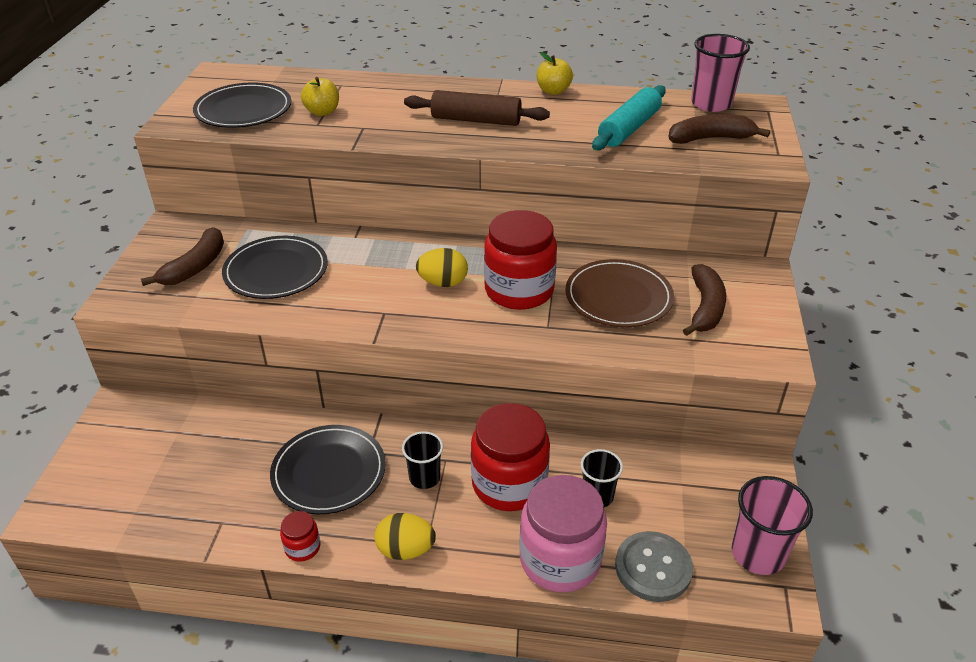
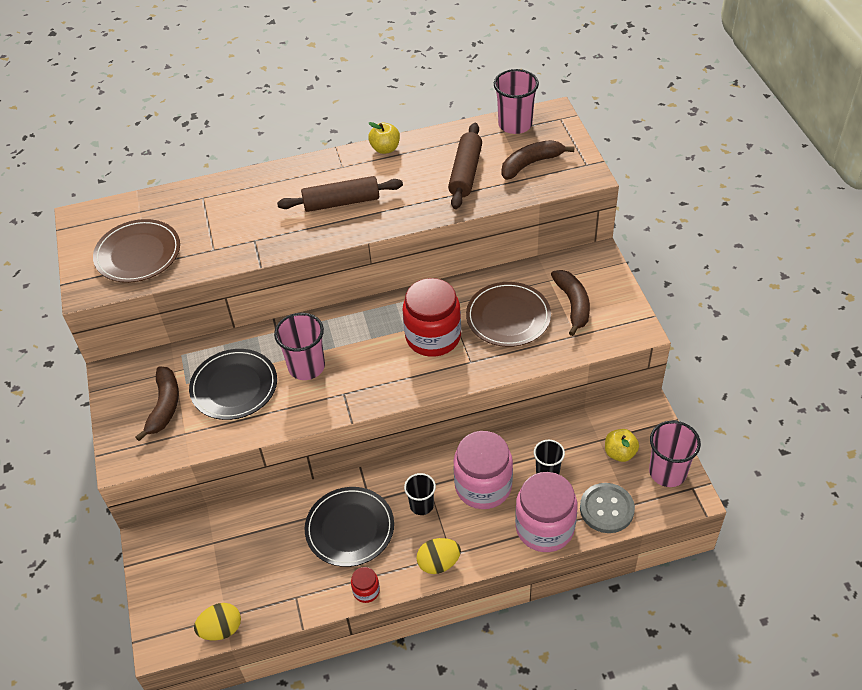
camera: 20 degrees left, 10 degrees up
black plate [193,83,291,128] -> brown plate [93,219,180,283]
yellow apple [301,77,339,116] -> yellow apple moved to [605,429,639,462]
yellow egg [416,248,468,287] -> yellow egg moved to [194,603,241,640]
red jar [471,403,550,511] -> pink jar [453,431,513,509]
turquoise rolling pin [592,85,666,150] -> brown rolling pin [448,123,482,209]
none -> pink cup [274,313,325,380]

